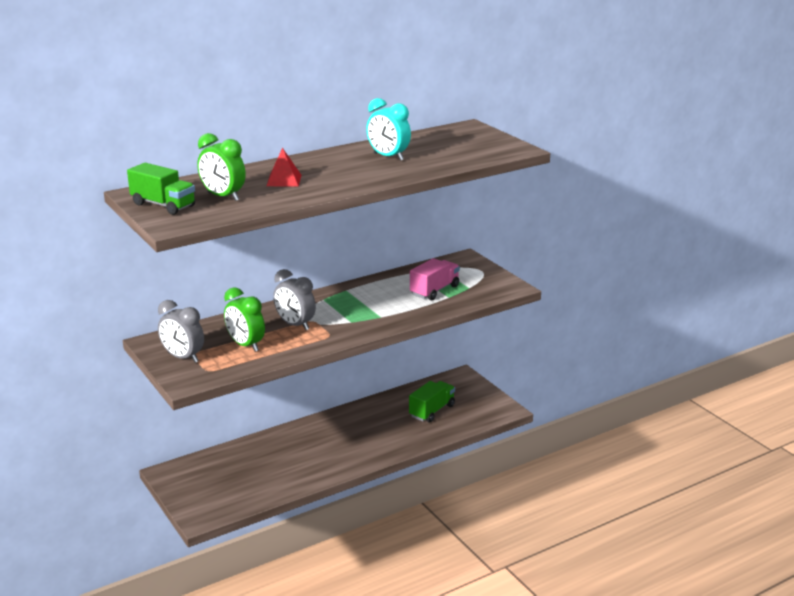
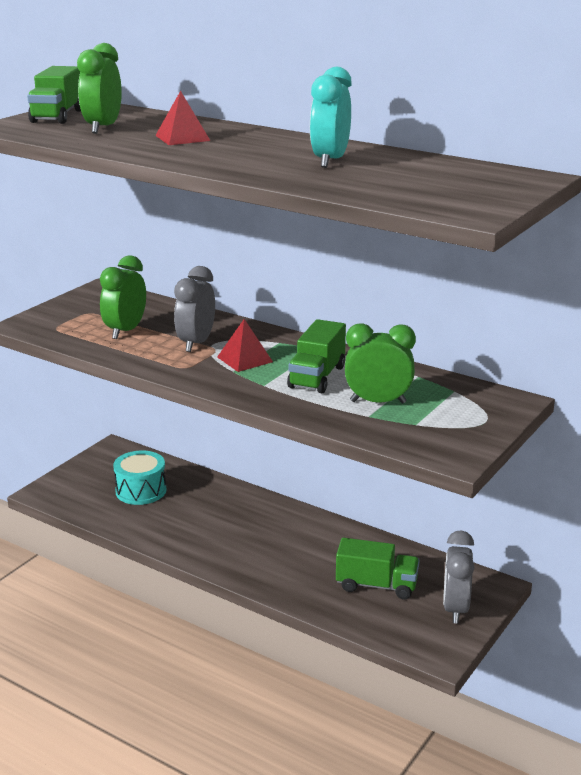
camera: 65 degrees right, 0 degrees up
grey clock [158,300,204,363] -> grey clock moved to [443,530,475,624]
pink truck [410,258,460,301] -> green clock [345,323,416,404]
none -> turquoise drum [113,451,166,505]
none -> red pyramid [217,319,273,372]
none -> green truck [287,319,346,393]

